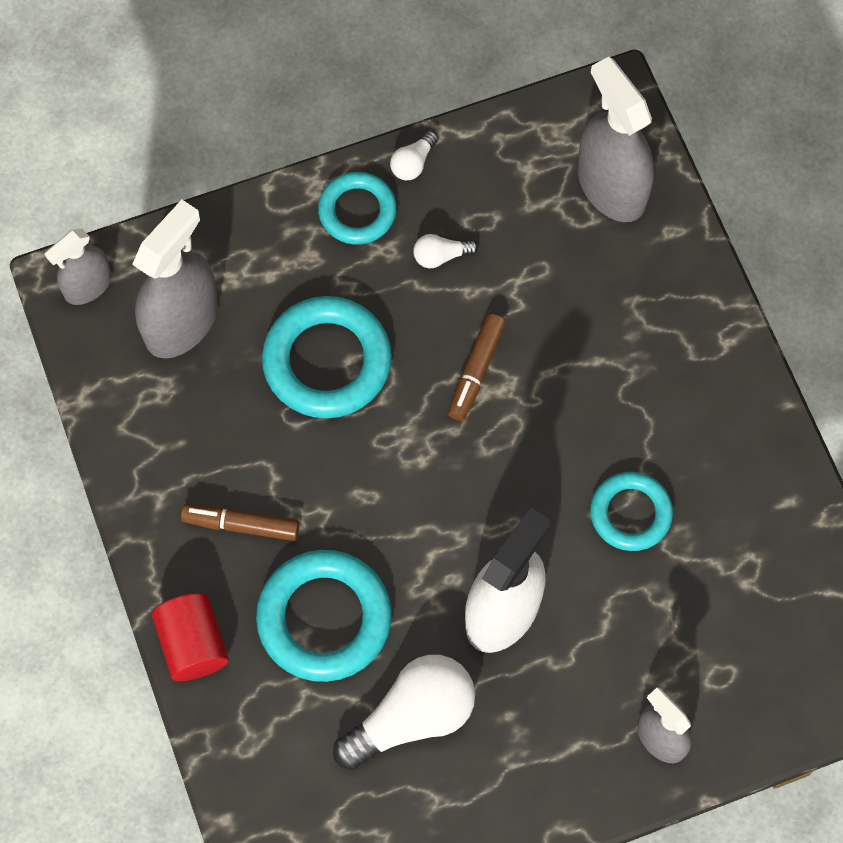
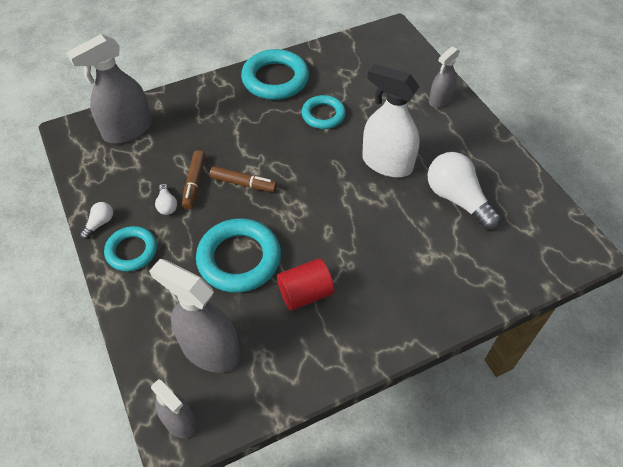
camera: 95 degrees left, 15 degrees down
red cylinder [152,593,229,681] -> red cylinder moved to [277,258,334,311]
brown marker [181,504,299,541] -> brown marker moved to [182,150,205,209]
turquoise ring [256,550,392,682] -> turquoise ring moved to [241,49,309,100]
white light bulb [390,131,438,180] -> white light bulb turned 90 degrees counterclockwise [80,202,113,239]

